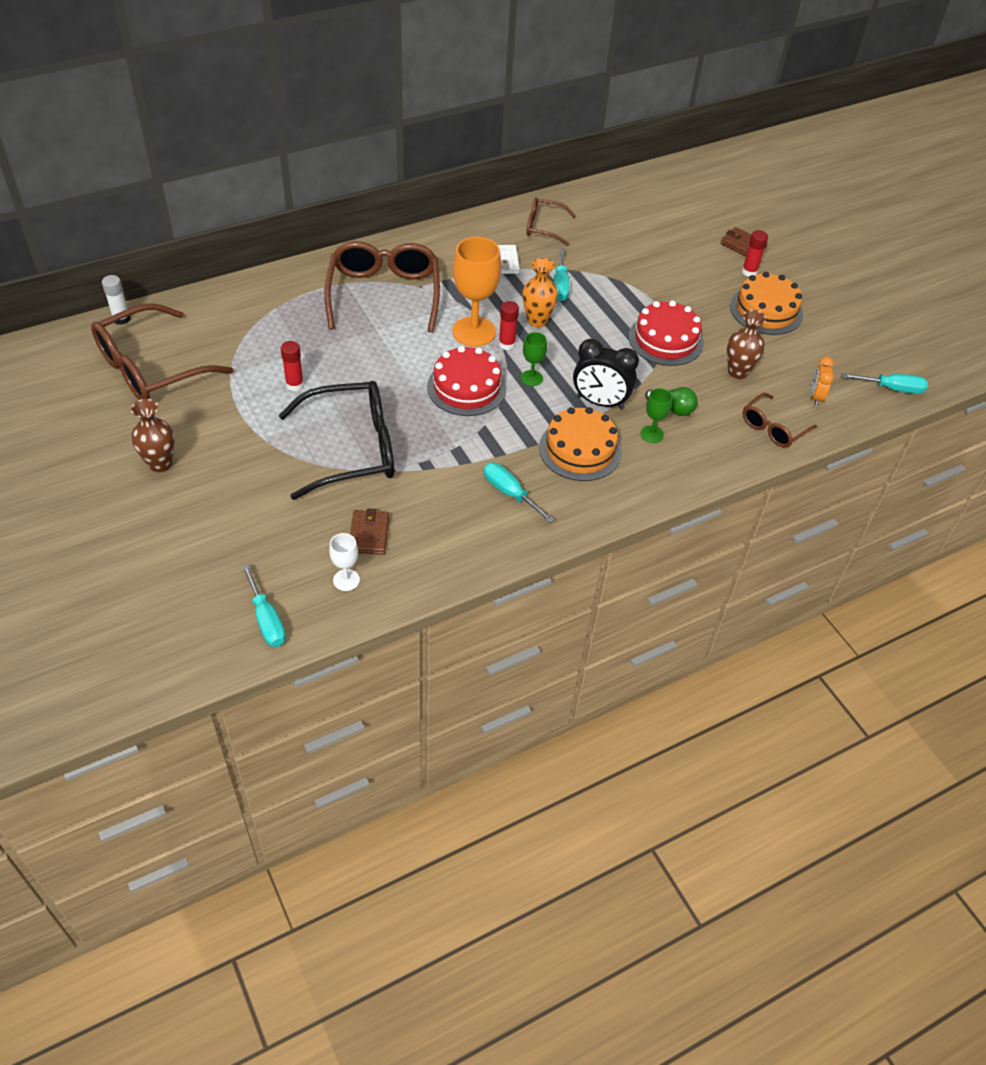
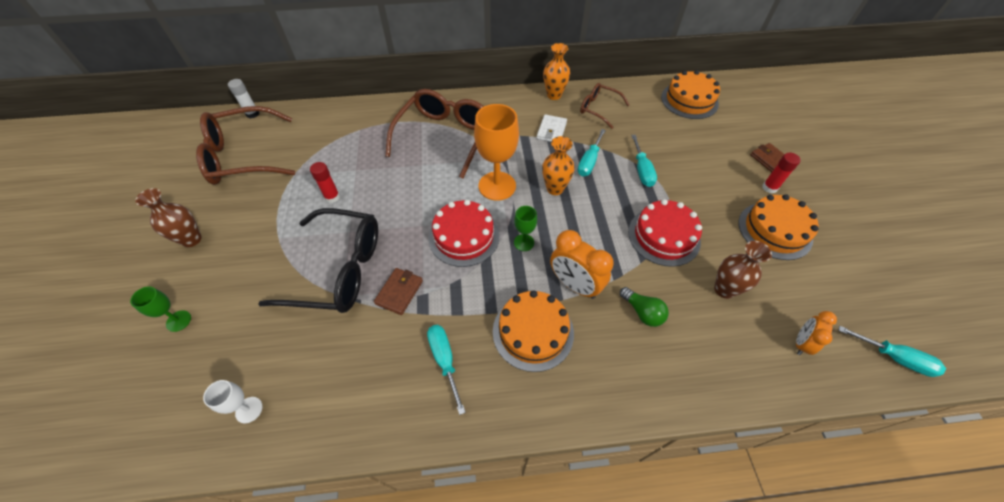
camera: 25 degrees right, 5 degrees up
turquoise screwdriver [242,564,286,647] -> turquoise screwdriver moved to [631,135,657,187]
brown wallet [350,508,389,555] -> brown wallet moved to [374,268,423,315]
red glue stick [499,301,519,350] -> none
black clock [573,339,639,409] -> orange clock [550,230,614,299]
green goblet [641,388,672,443] -> green goblet moved to [130,286,191,332]
brown glasses [743,393,817,447] -> none
none -> orange vase [543,43,570,100]
none -> orange cake [661,70,720,119]

